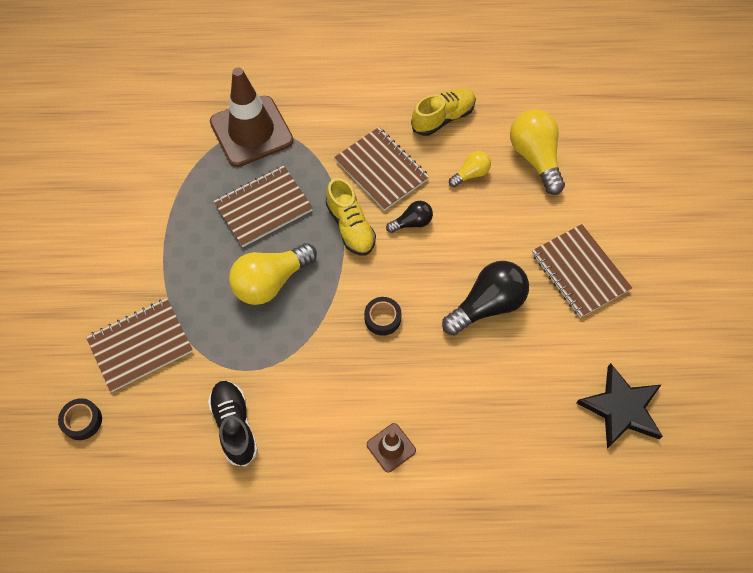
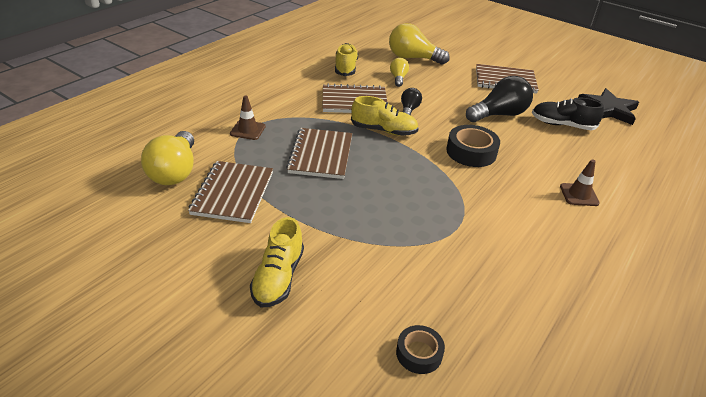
camera: 55 degrees left, 25 degrees down
brown notebook [86,298,193,392] -> brown notebook moved to [188,161,273,223]
black shoe [208,381,258,466] -> black shoe moved to [532,98,604,130]
brown traffic cone [210,67,293,167] -> brown traffic cone [230,95,266,140], size x0.47
yellow light bulb [229,243,317,305] -> yellow light bulb moved to [141,131,194,185]
black tape [364,297,401,336] -> black tape [446,125,500,167], size x1.64
black light bulb [442,261,529,335] -> black light bulb turned 60 degrees clockwise [466,76,533,122]
none -> yellow shoe [250,217,304,308]

